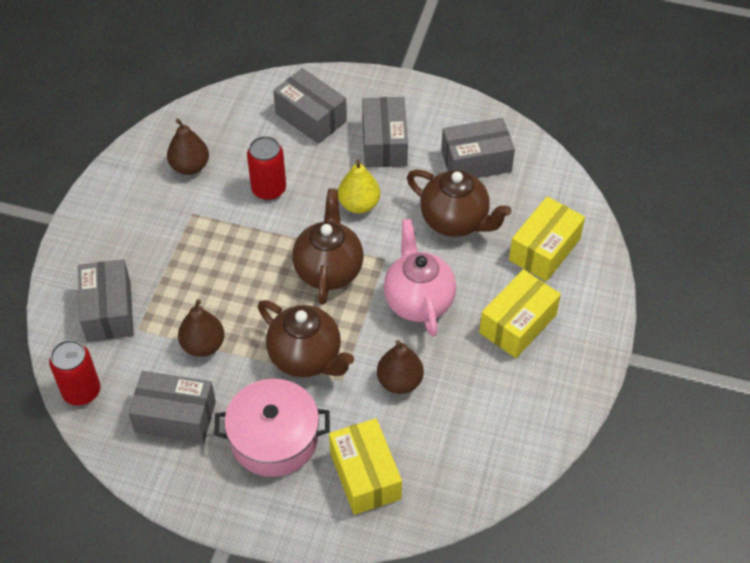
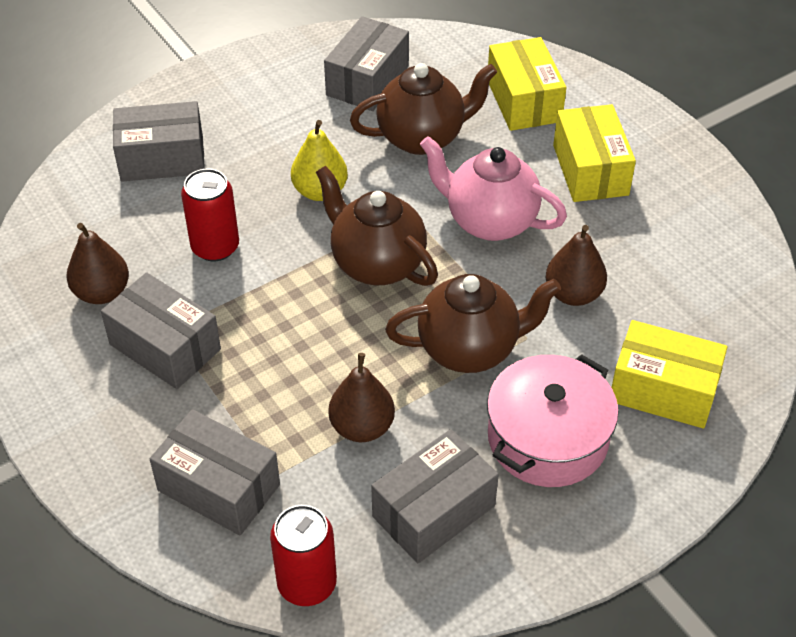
camera: 50 degrees left, 5 degrees down
grey box [362,97,408,168] -> grey box moved to [101,272,221,389]

